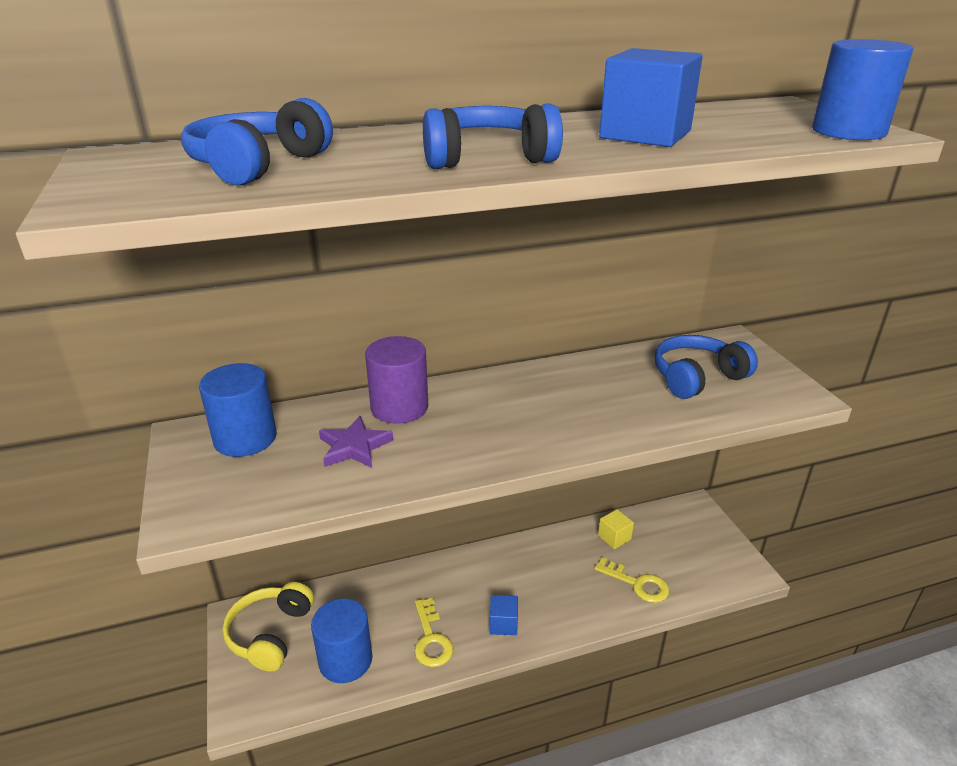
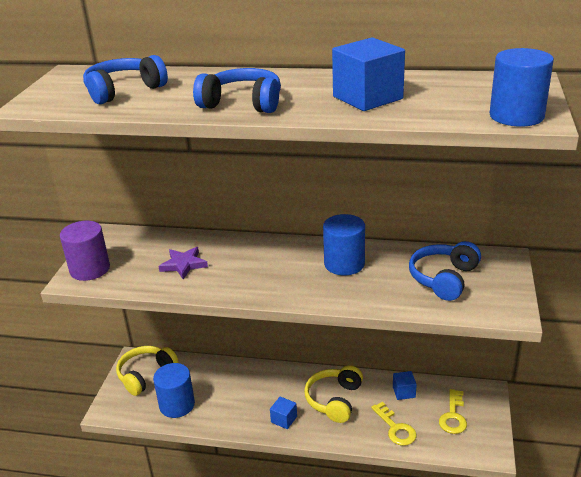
camera: 30 degrees right, 0 degrees up
blue cylinder [199,363,277,457] -> blue cylinder moved to [323,214,365,275]
purple cylinder [365,336,428,424] -> purple cylinder moved to [60,221,110,281]
yellow key [414,598,453,667] -> yellow key moved to [439,389,467,434]
yellow cube [598,509,634,549] -> blue cube [393,371,417,400]
blue headphones [655,335,758,399] -> blue headphones turned 60 degrees counterclockwise [409,241,481,301]
none -> yellow headphones [304,365,363,423]

